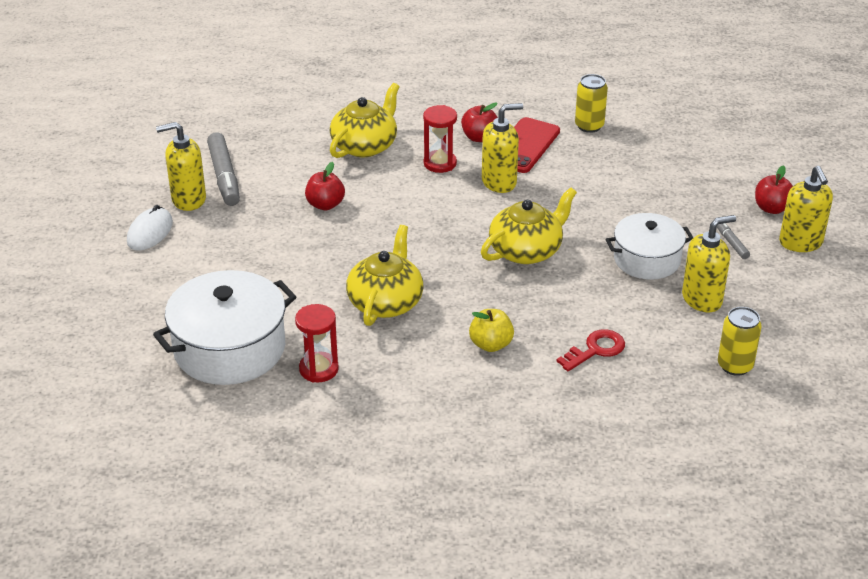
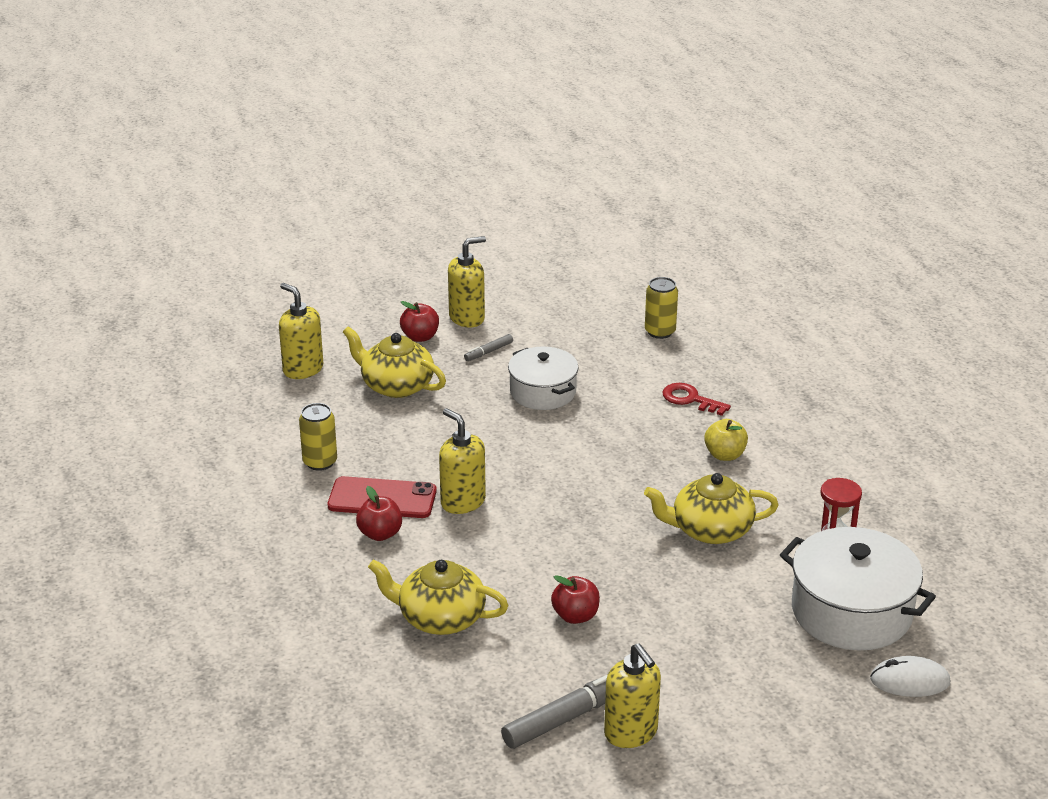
camera: 110 degrees left, 5 degrees down
white mouse [127,205,173,251] -> white mouse moved to [870,656,950,697]
red hourglass [423,105,457,173] -> none
yellow teapot [481,187,577,264] -> yellow teapot moved to [343,326,446,398]
yellow soap dispenser [682,215,736,312] -> yellow soap dispenser moved to [279,283,323,379]

